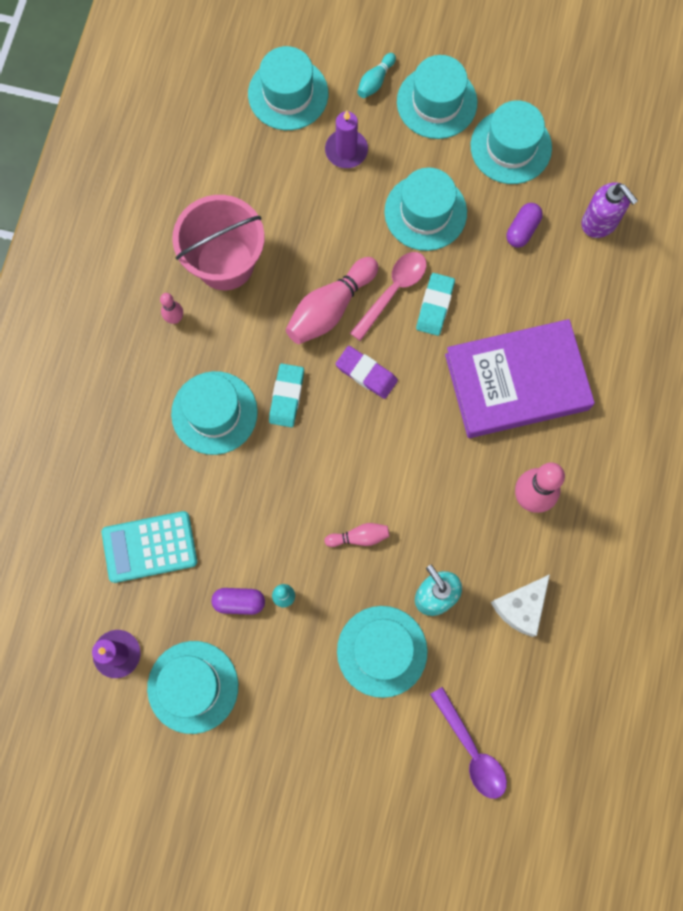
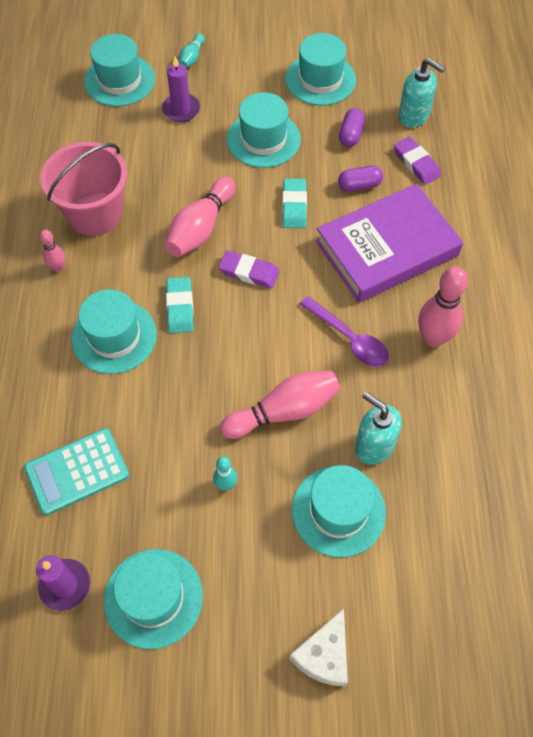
camera: 15 degrees left, 15 degrees down
purple capsule [212,588,265,615] -> purple capsule moved to [338,165,383,192]
pink bowling pin [324,523,389,547] -> pink bowling pin [220,370,340,439], size x1.91
pink spoon [350,252,427,341] -> none
turquoise hat [397,55,477,139] -> none
purple spoon [430,687,507,799] -> purple spoon moved to [300,296,389,367]
white cheese [491,574,550,637] -> white cheese moved to [289,608,348,686]
purple soap dispenser [581,182,638,238] -> turquoise soap dispenser [398,58,445,128]
none -> purple eraser [394,136,441,185]

